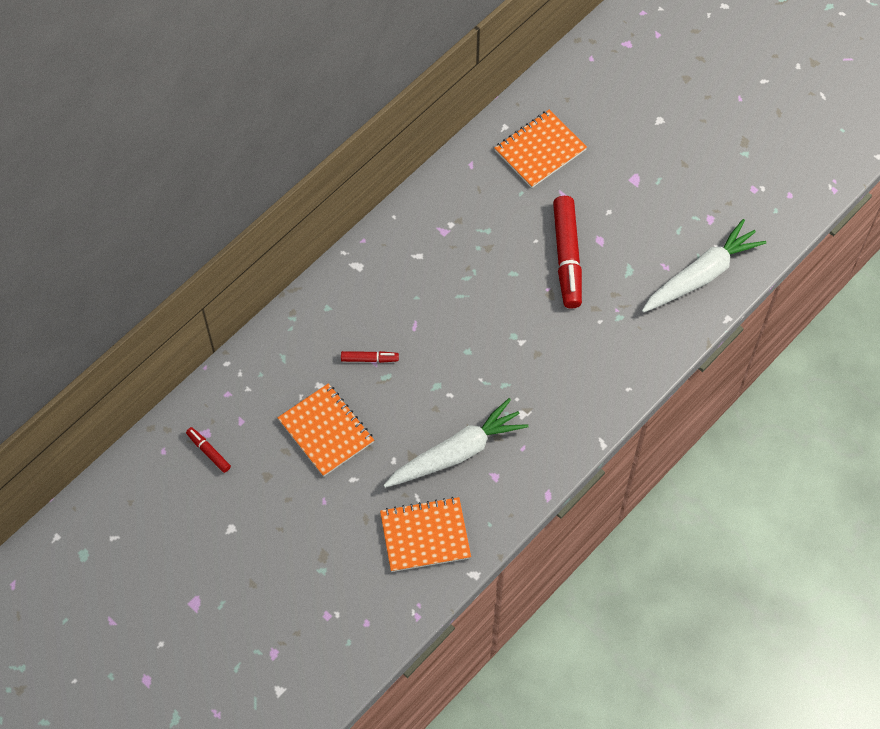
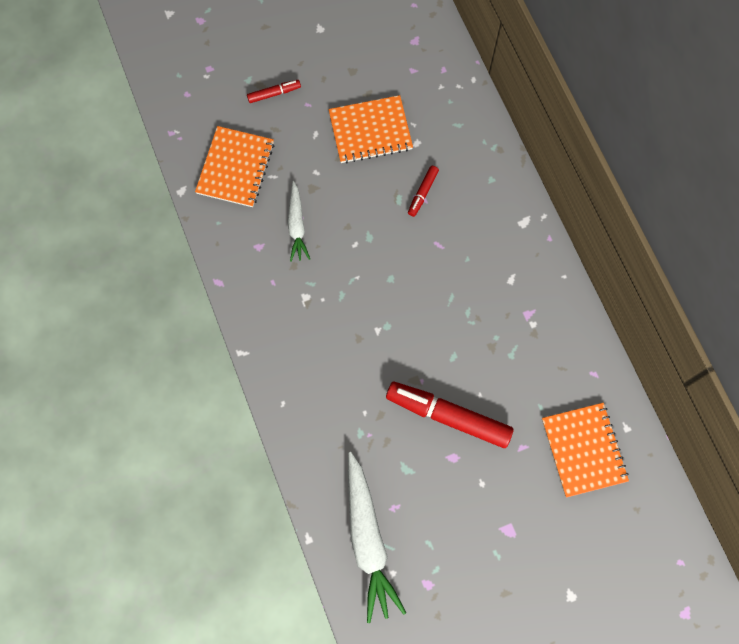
camera: 115 degrees right, 10 degrees up
red marker [186,427,231,473] -> red marker moved to [247,80,301,103]
white carrot [384,398,528,488] -> white carrot [288,181,310,262], size x0.57

